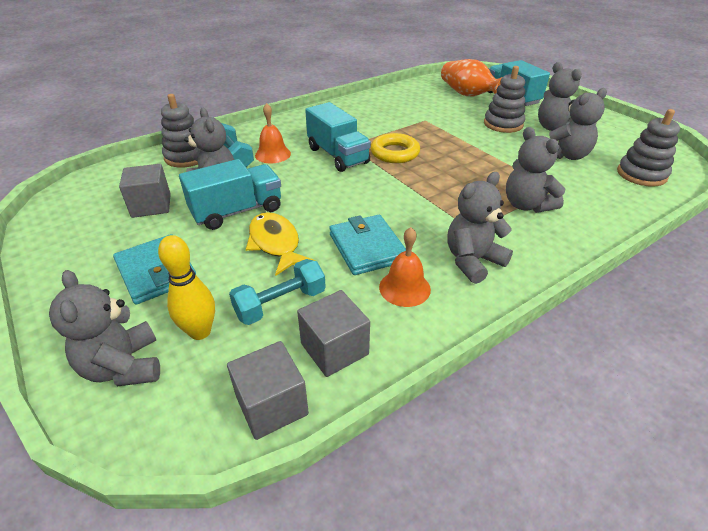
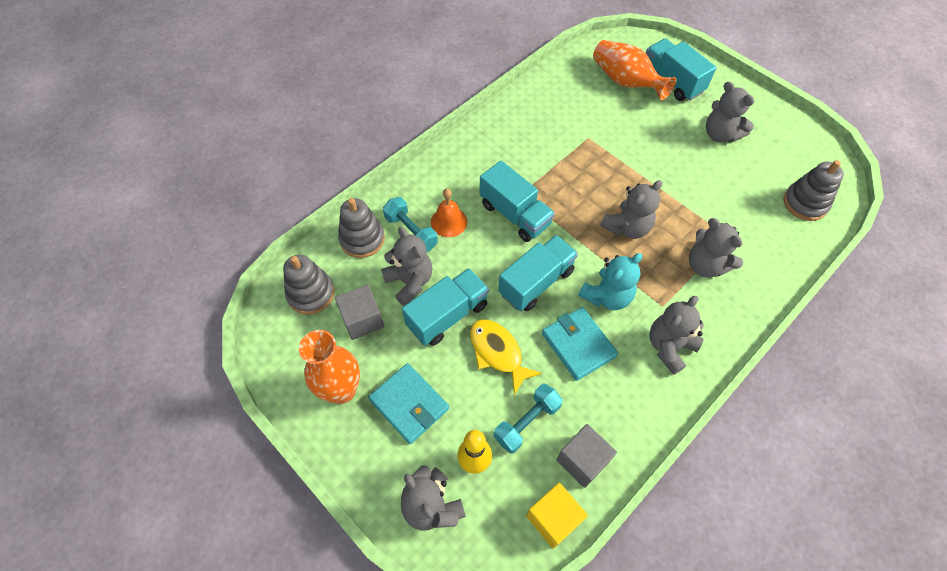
camera: 10 degrees left, 20 degrees up
grey cube [227,341,309,440] -> yellow cube [526,483,588,549]
yellow ring [371,133,420,163] -> none
orange bell [379,227,431,307] -> none
grey stacking toy [484,66,525,133] -> grey stacking toy moved to [283,254,335,315]
grey teddy bear [549,88,607,160] -> grey teddy bear moved to [600,180,662,239]
none -> orange vase [299,330,360,404]
none -> turquoise truck [498,235,578,311]
none -> turquoise teddy bear [578,253,642,310]

